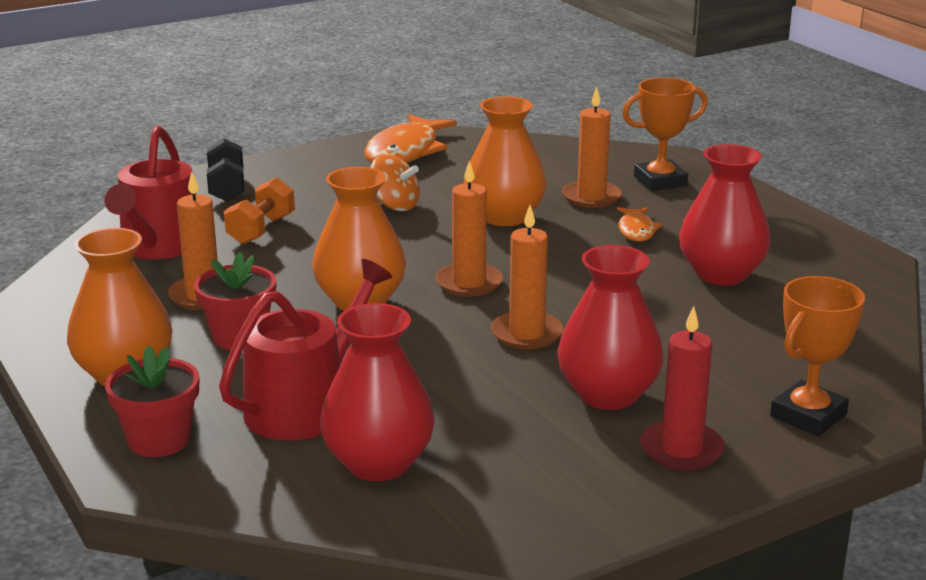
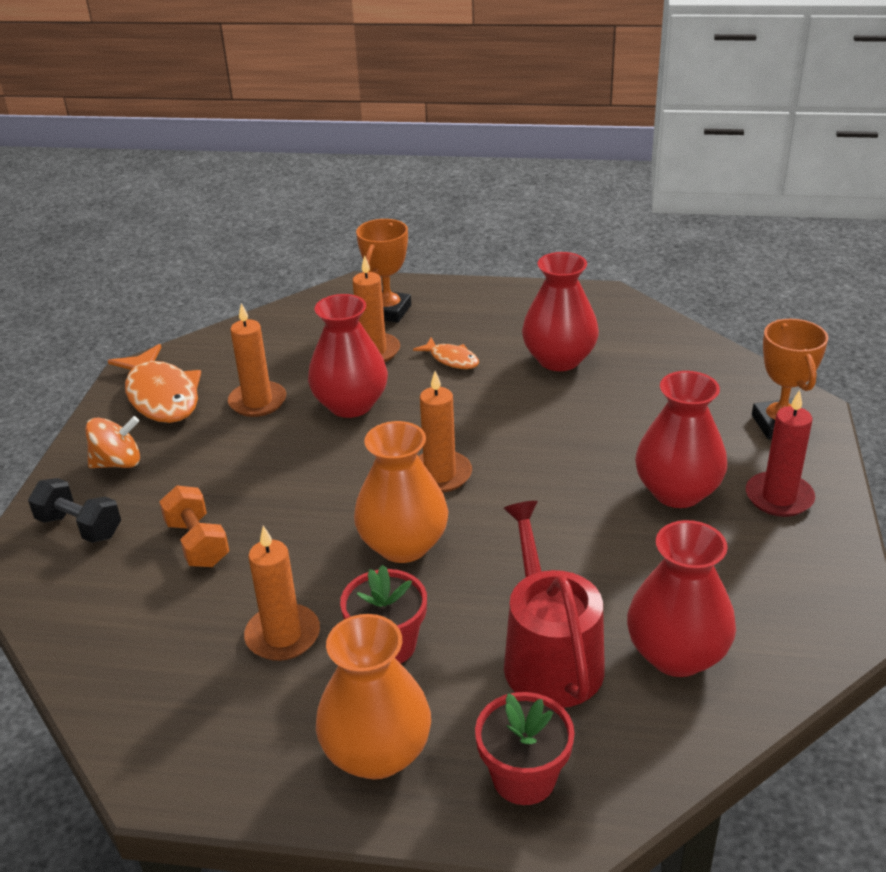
camera: 50 degrees left, 10 degrees up
red watering can [105,126,196,259] -> none
orange spinning top [370,155,420,211] -> orange spinning top moved to [86,416,140,468]
orange vase [464,96,547,226] -> red vase [308,294,388,418]
orange candle [491,205,563,349] -> orange candle moved to [228,303,286,417]

